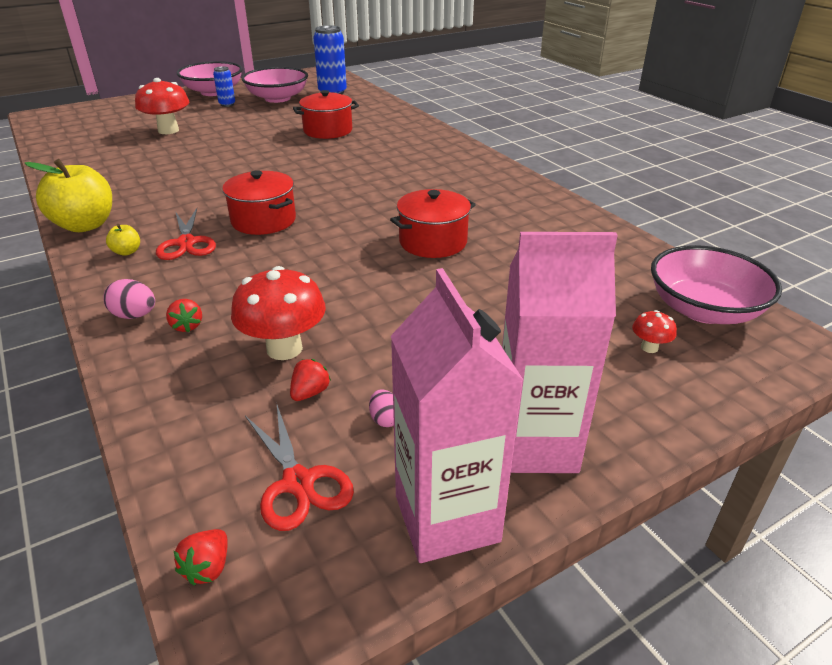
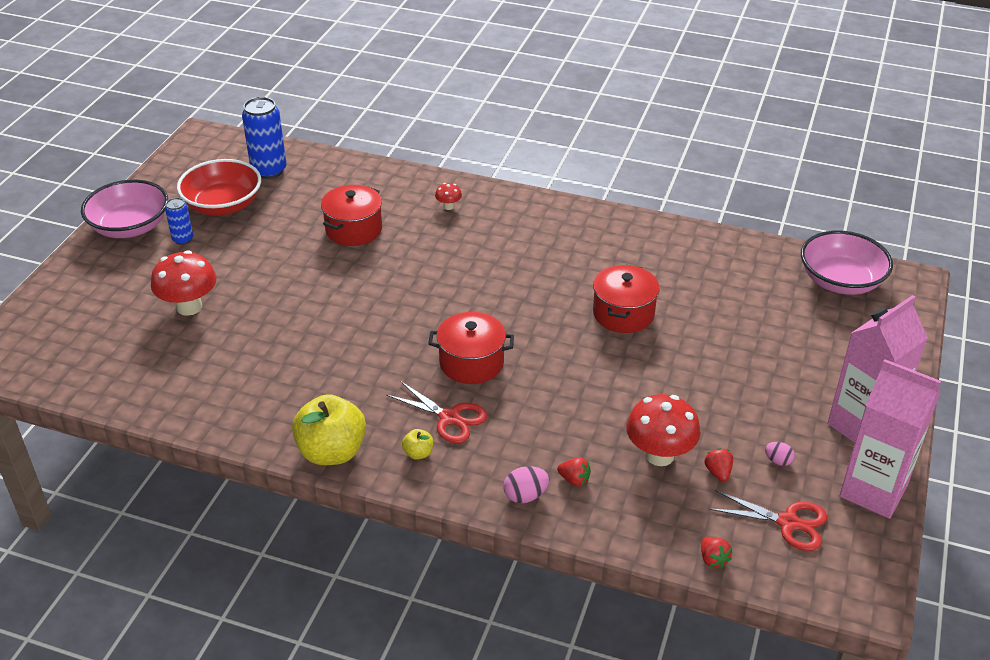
camera: 40 degrees left, 5 degrees up
red strawberry [174,529,228,585] -> red strawberry moved to [701,537,732,568]
pink bowl [242,67,308,103] -> red bowl [177,159,261,215]
red mushroom [632,310,677,353] -> red mushroom moved to [435,183,462,210]

